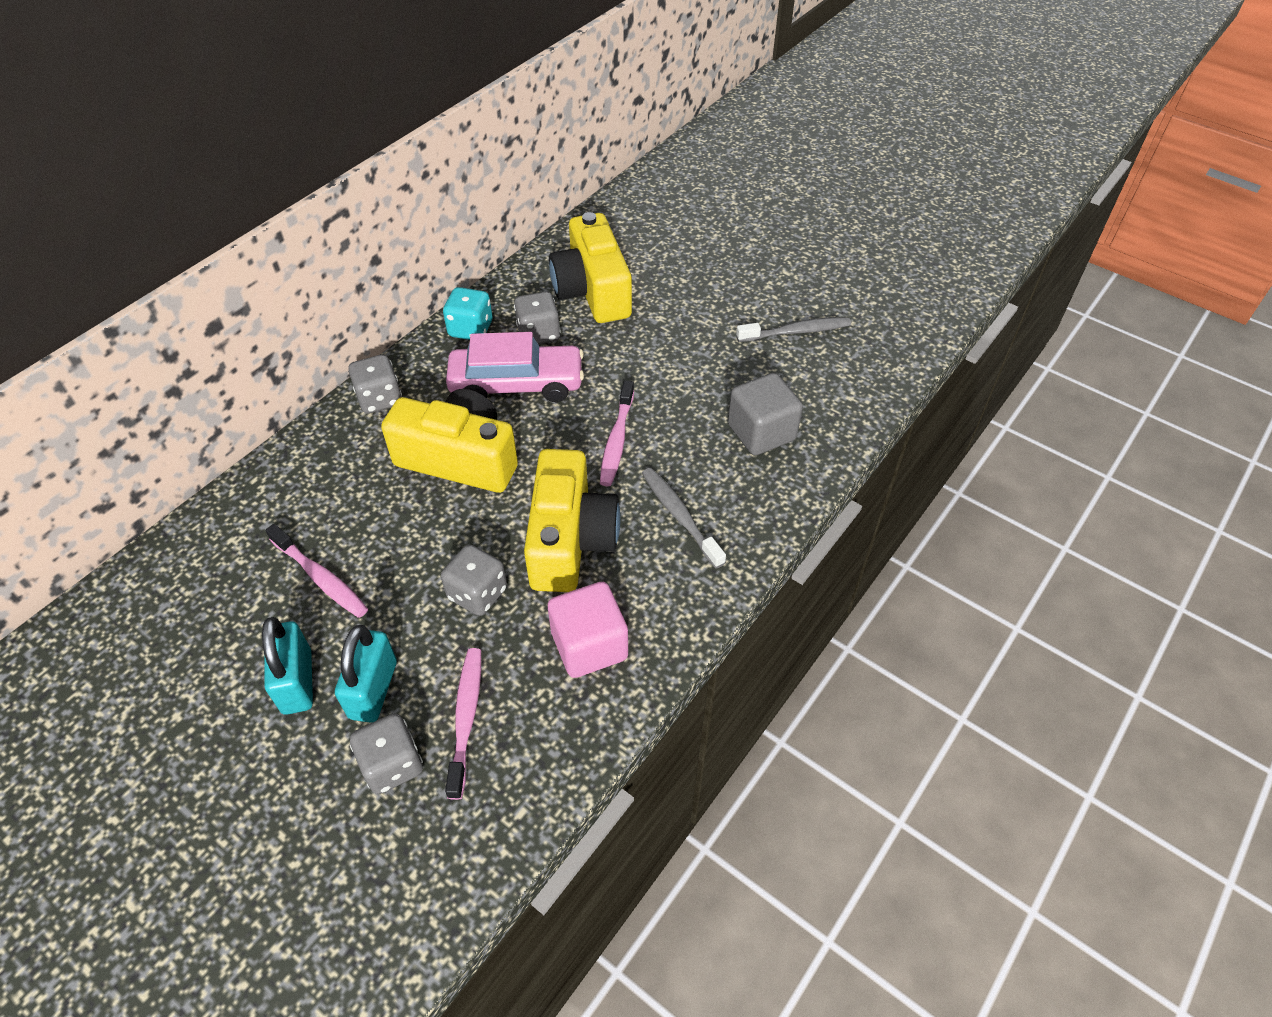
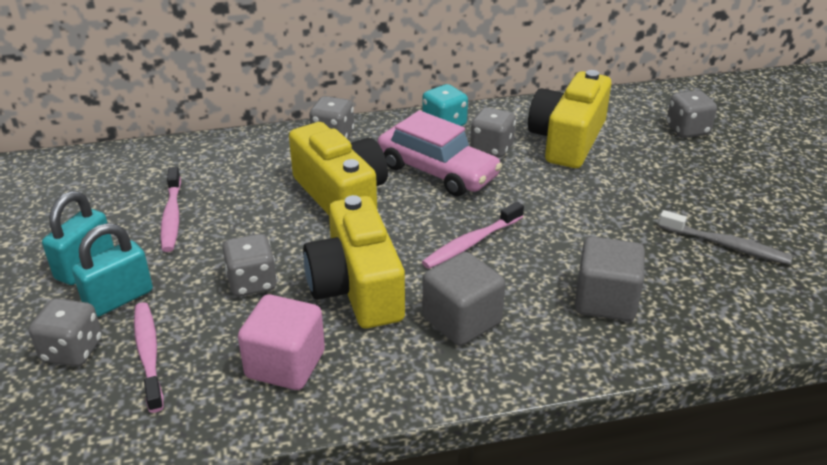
camera: 40 degrees right, 15 degrees down
pink toothbrush [445,648,481,800] -> pink toothbrush turned 60 degrees counterclockwise [134,302,164,413]
yellow camera [524,449,621,592] -> yellow camera turned 120 degrees clockwise [303,195,405,328]
grey toothbrush [642,468,726,569] -> grey cube [422,252,505,346]
none -> grey dice [667,90,717,138]

